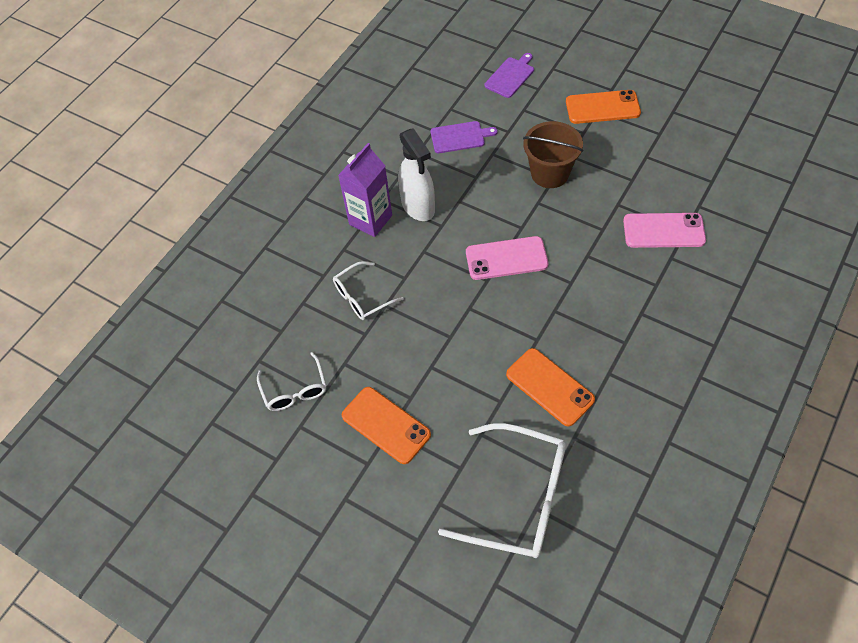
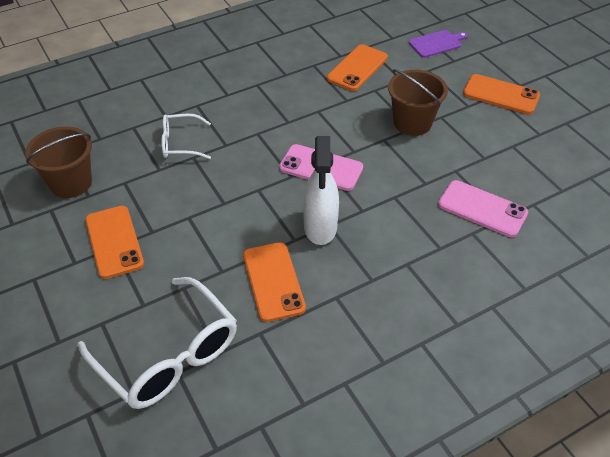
camera: 25 degrees right, 10 degrees down
white glasses [257,352,326,411] -> brown bucket [25,126,92,198]
purple carton [338,143,392,237] -> none
white spray bottle [398,128,435,221] -> white spray bottle moved to [303,136,339,245]
purple cutting board [430,121,498,153] -> orange phone [327,44,388,91]

